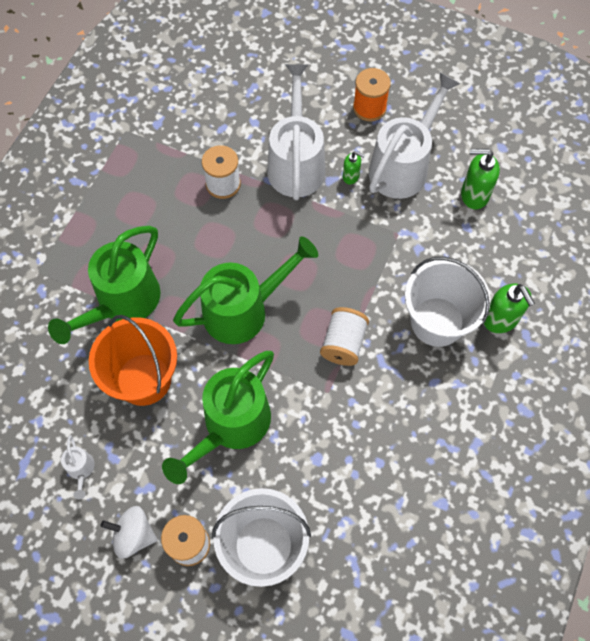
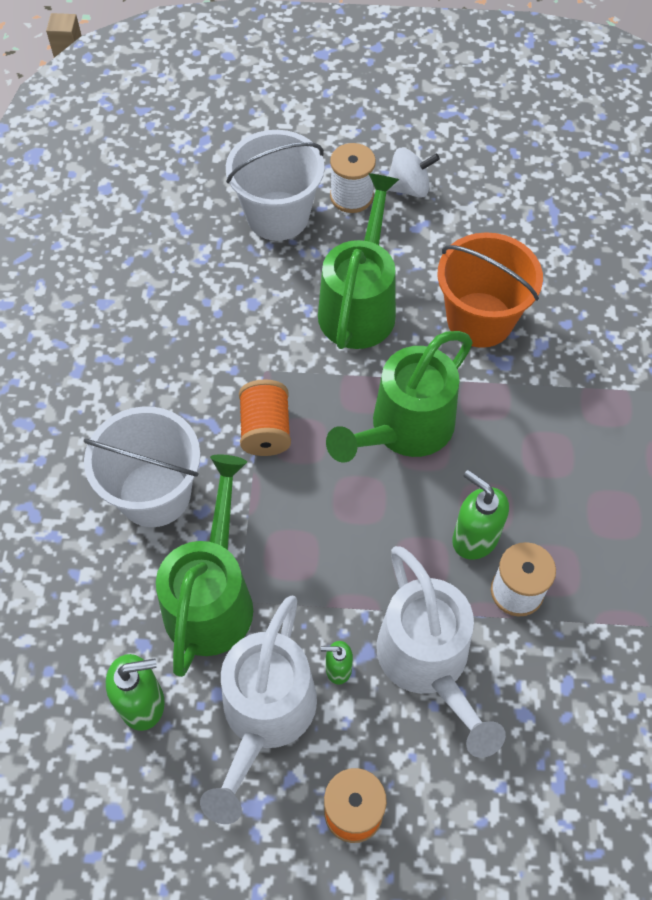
camera: 160 degrees right, 5 degrees down
green watering can [48,226,160,344] -> green watering can moved to [156,454,253,677]
white watering can [61,435,95,499] -> none
white spool [320,307,369,366] -> orange spool [239,379,291,456]
green soap dispenser [484,284,535,333] -> green soap dispenser moved to [452,470,509,560]

